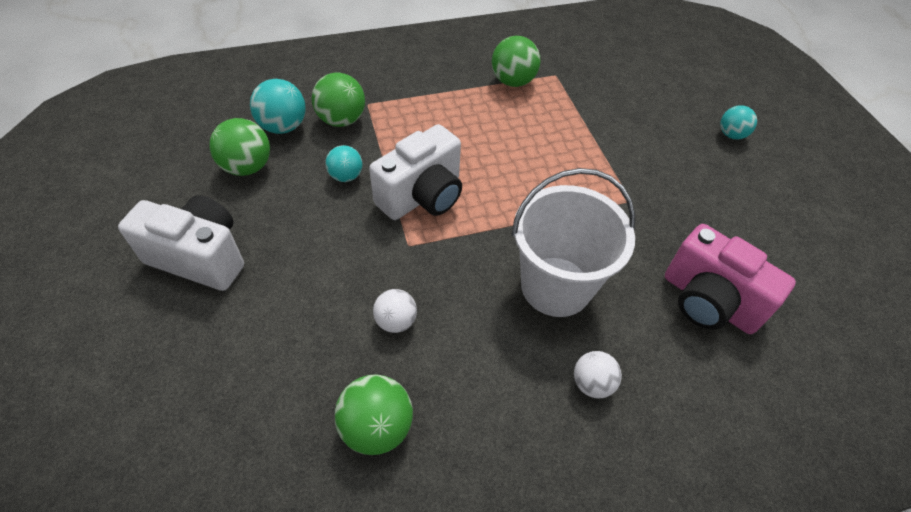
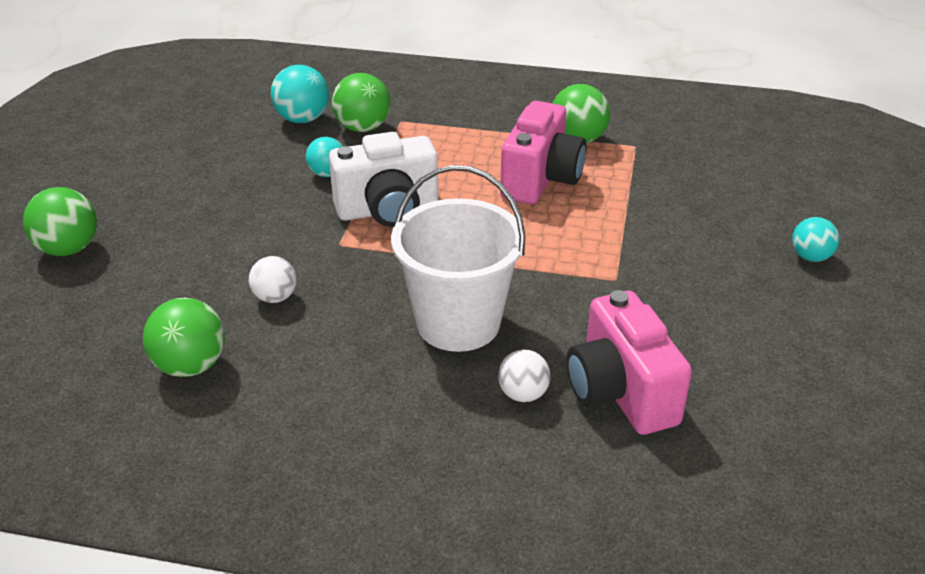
camera: 30 degrees right, 15 degrees down
white camera [118,195,244,291] -> none
green ball [209,118,270,176] -> green ball moved to [23,187,97,256]
white ball [574,351,622,398] -> white ball moved to [498,350,551,402]
none -> pink camera [500,101,587,204]

